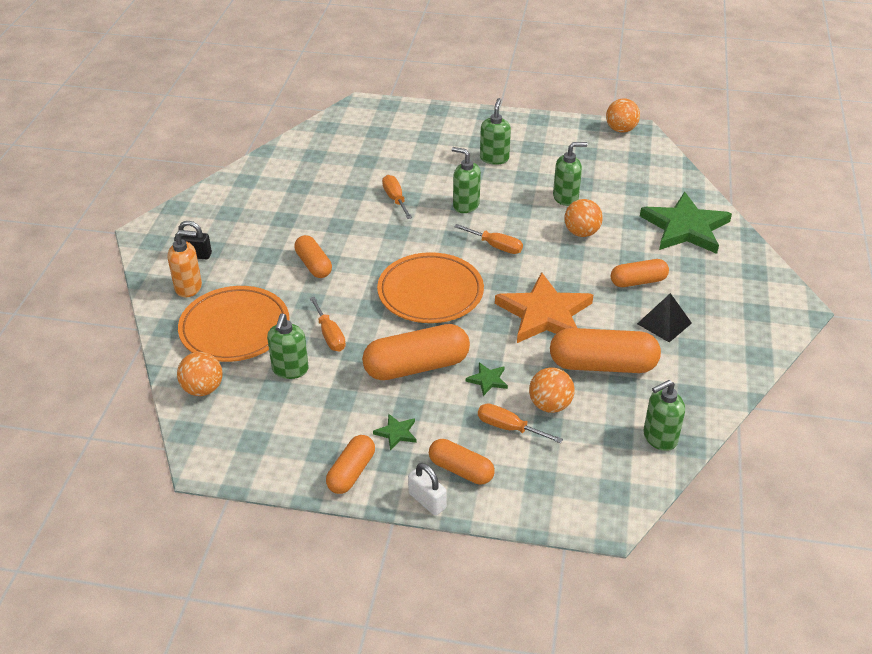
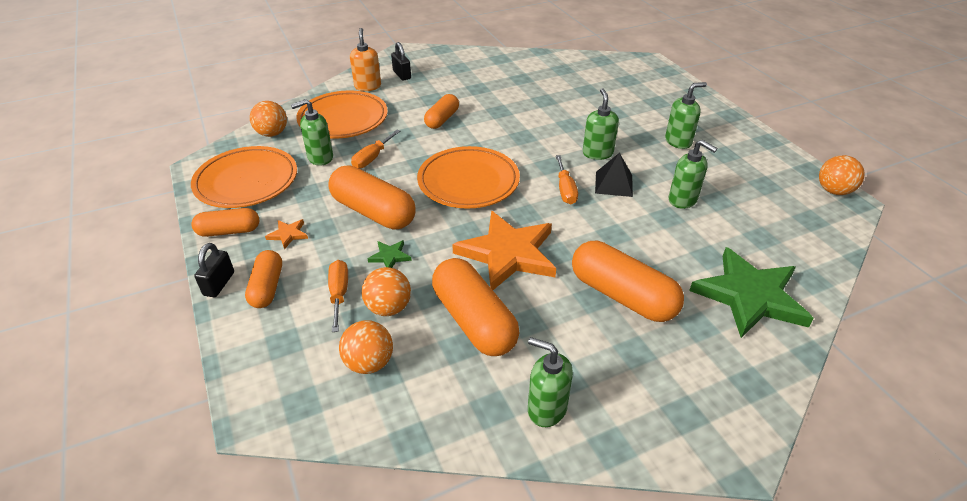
camera: 55 degrees right, 0 degrees up
orange soap dispenser [168,230,202,297] -> orange soap dispenser turned 150 degrees counterclockwise [350,28,381,91]
green star [373,413,417,450] -> orange star [265,219,308,250]
orange screwdriver [382,175,412,219] -> none
white padlock [408,463,447,516] -> black padlock [194,243,234,297]
orange ball [564,199,603,237] -> orange ball moved to [339,320,393,374]
orange capsule [611,259,669,287] -> orange capsule [572,241,684,322], size x1.67
black pyramid [637,293,692,343] -> black pyramid moved to [595,153,633,197]
green soap dispenser [643,380,685,451] -> green soap dispenser moved to [528,337,573,427]
none -> orange plate [191,146,297,208]

